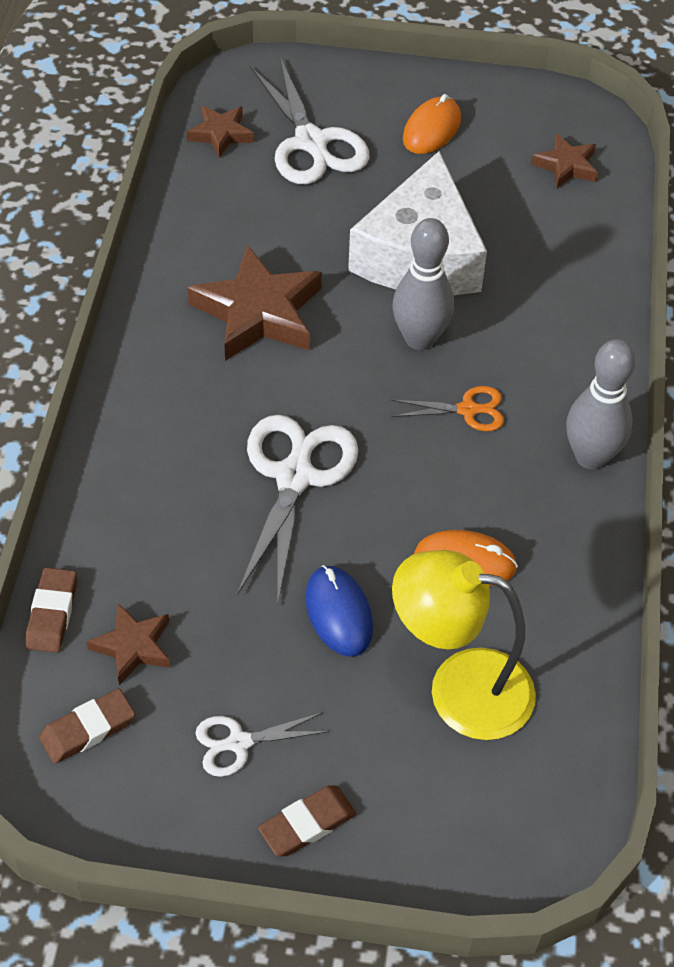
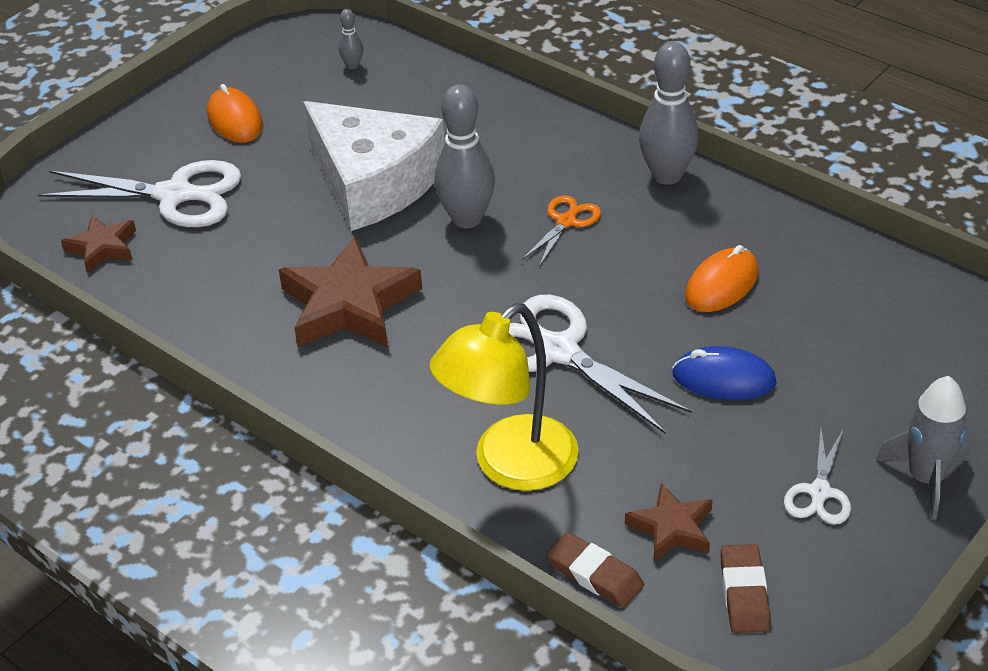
camera: 55 degrees left, 10 degrees down
brown eraser [258,785,357,857] -> grey rocket [876,376,971,519]
yellow lamp [392,550,536,740] -> yellow lamp moved to [430,303,579,491]
brown star [531,134,598,188] -> grey bowling pin [339,9,363,69]

